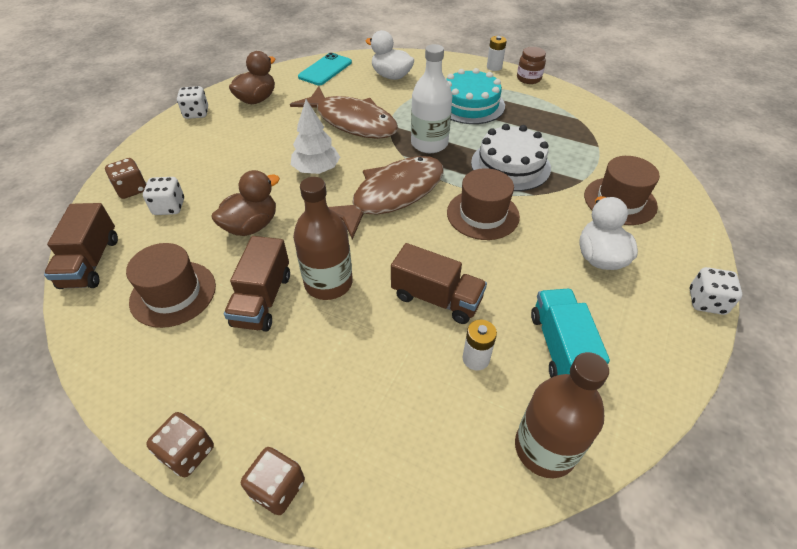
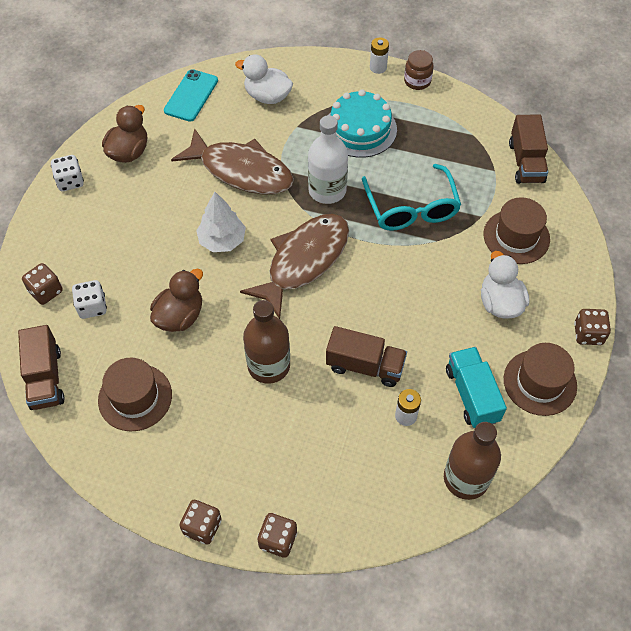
camera: 10 degrees left, 10 degrees up
brown truck [224,236,290,331] -> brown truck moved to [509,114,548,184]
brown hat [447,168,520,240] -> brown hat moved to [504,343,577,416]
white cake [471,124,551,191] -> turquoise glasses [362,164,461,231]
white dice [689,267,742,315] -> brown dice [574,309,611,345]

